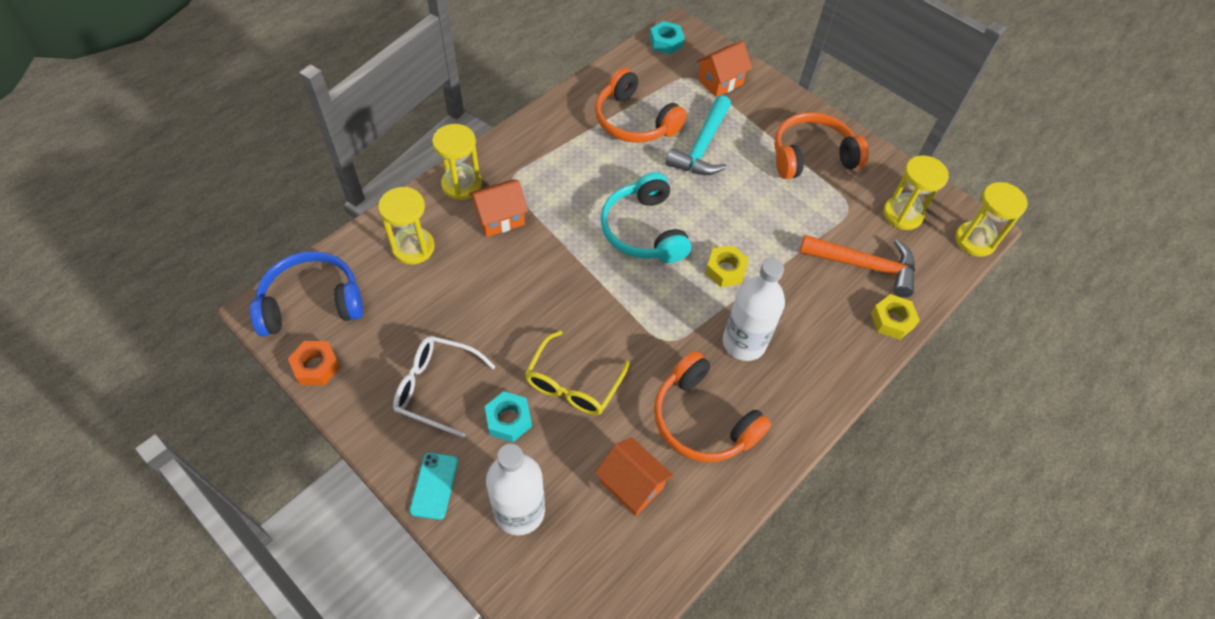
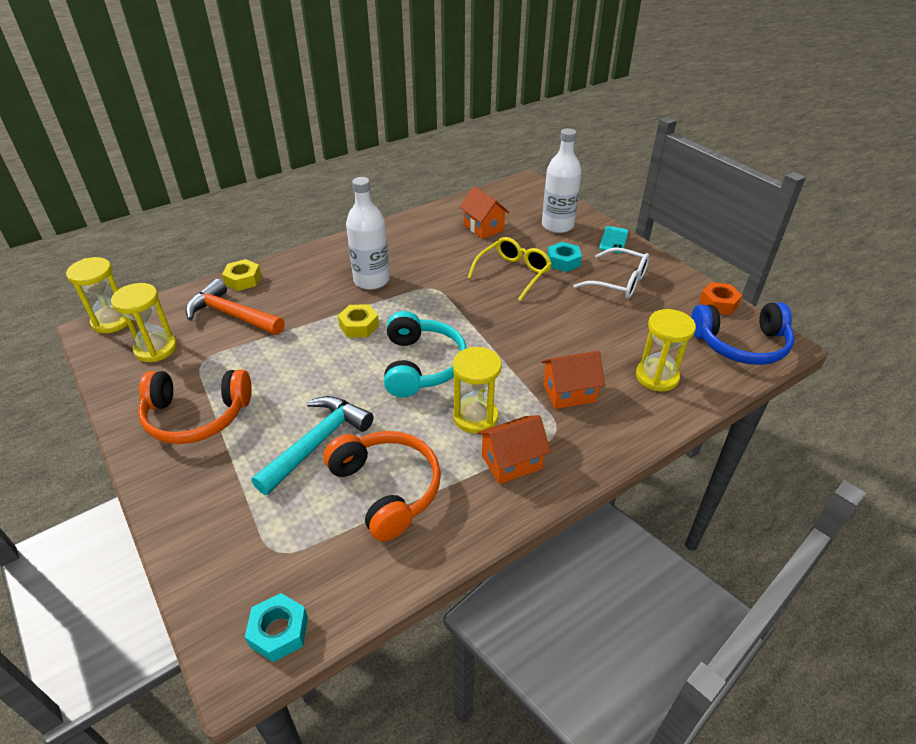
camera: 165 degrees left, 15 degrees down
yellow hourglass [432,124,482,200] -> yellow hourglass moved to [453,347,502,434]
orange headphones [654,351,771,462] -> none
orange house [697,41,752,97] -> orange house moved to [477,415,551,484]

